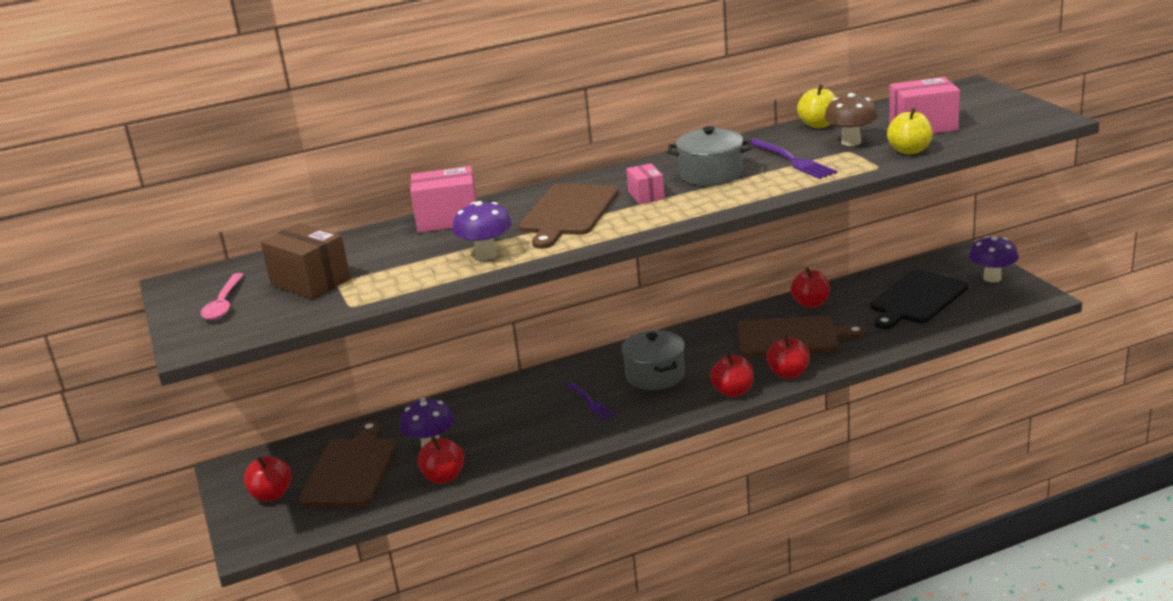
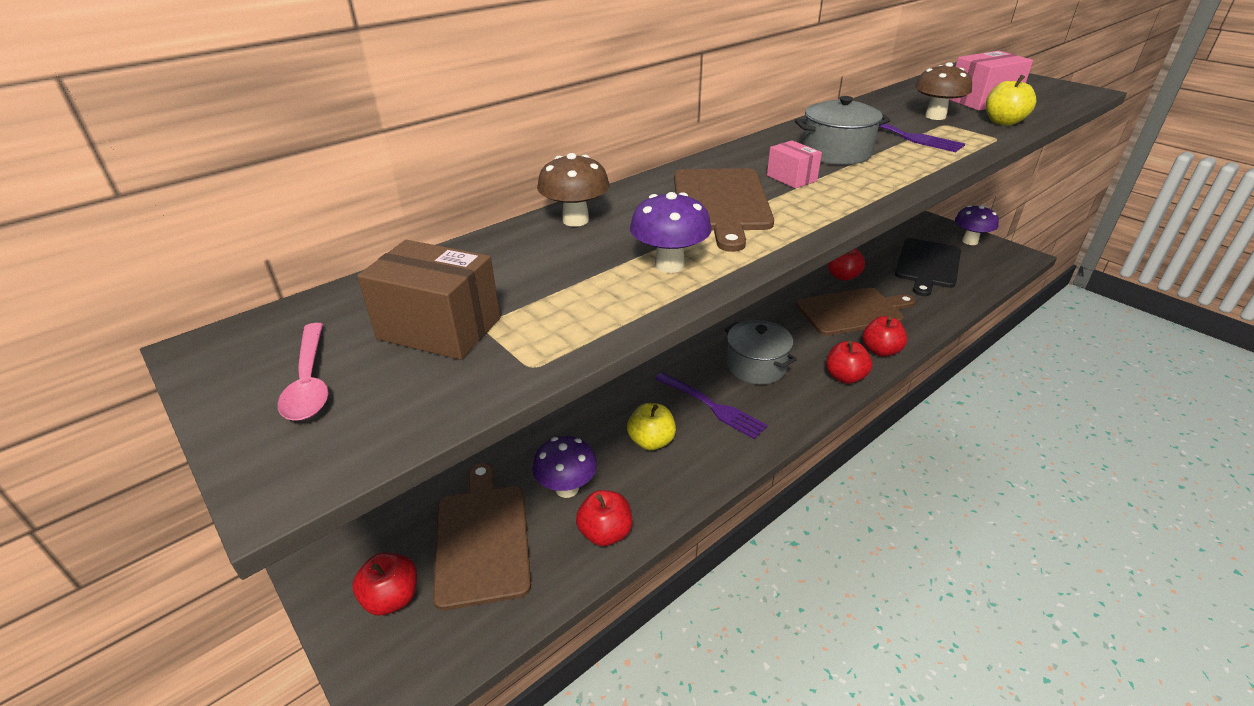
camera: 20 degrees left, 10 degrees up
pink box [410,166,477,233] -> brown mushroom [537,153,610,227]
purple fork [566,382,615,420] -> purple fork [655,372,768,439], size x1.54
yellow apple [797,84,836,128] -> yellow apple moved to [627,403,676,450]

